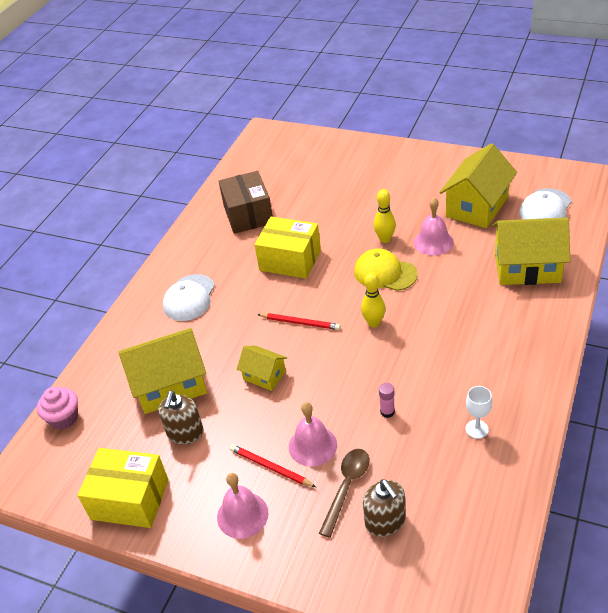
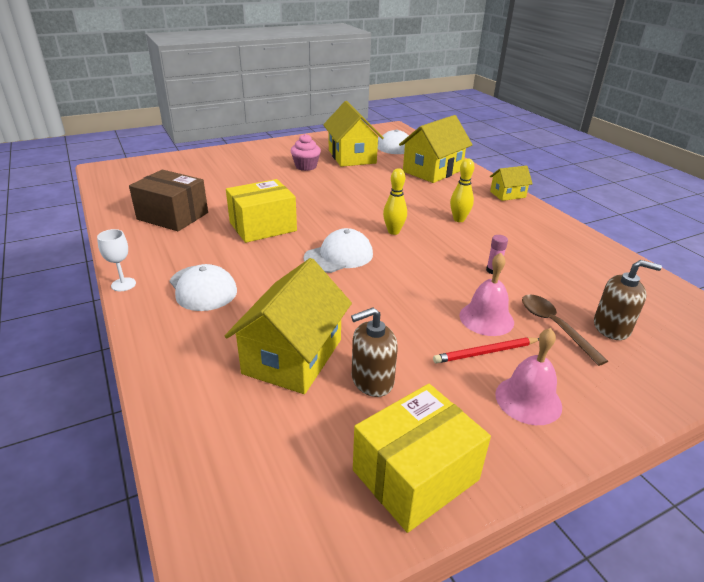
camera: 55 degrees left, 10 degrees down
pink cupcake [37,387,78,430] -> pink cupcake moved to [291,134,321,171]
brown soap dispenser [158,391,204,444] -> brown soap dispenser turned 105 degrees clockwise [351,307,398,397]
yellow house [237,345,287,391] -> yellow house moved to [490,165,532,201]
red pencil [257,313,341,330] -> white cap [304,228,373,273]
yellow cap [354,248,418,291] -> none
yellow bowling pin [374,189,396,243] -> yellow bowling pin moved to [450,158,474,222]
pink bell [414,197,454,255] -> none
white goblet [465,386,492,439] -> white goblet moved to [97,229,136,291]

